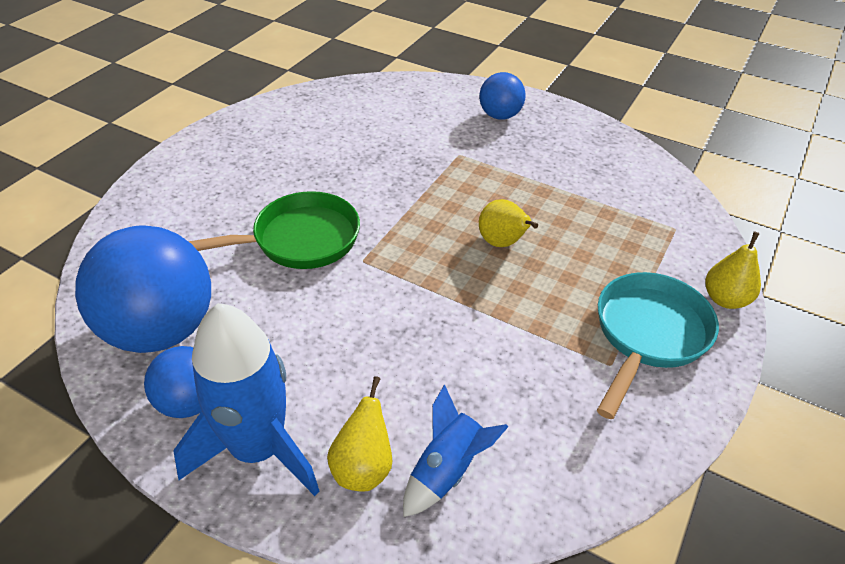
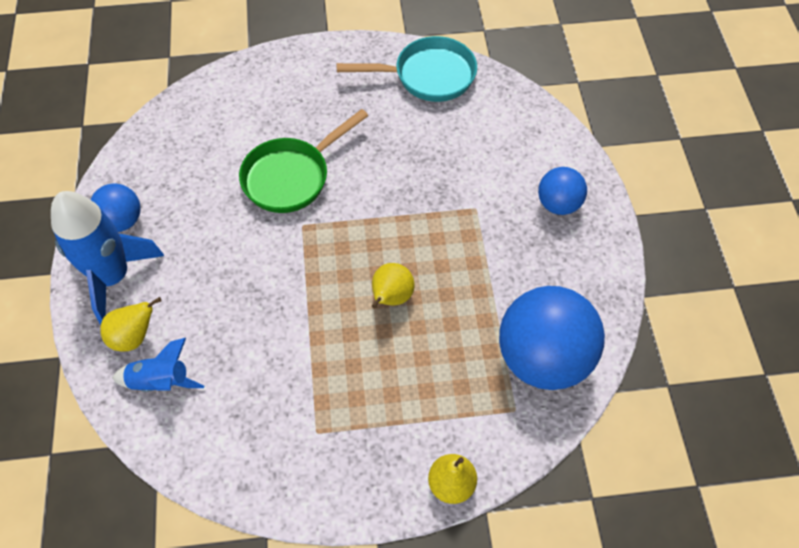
camera: 55 degrees right, 15 degrees up
blue ball [75,226,211,353] -> blue ball moved to [499,286,605,390]
green pan [188,191,360,269] -> green pan turned 105 degrees clockwise [239,109,368,213]
turquoise pan [597,272,719,419] -> turquoise pan moved to [337,36,477,102]

